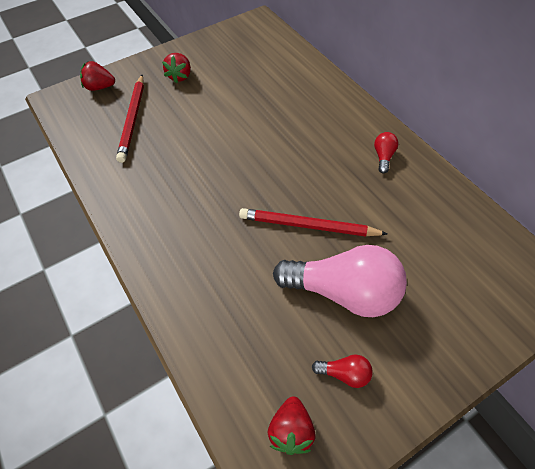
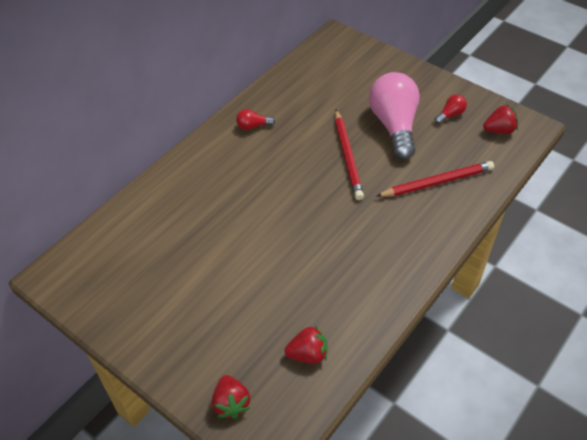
camera: 110 degrees left, 5 degrees down
red pencil [116,75,144,163] -> red pencil moved to [376,161,494,197]
red strawberry [162,53,191,83] -> red strawberry moved to [284,325,327,364]
red light bulb [312,354,373,388] -> red light bulb turned 60 degrees clockwise [434,94,467,124]

